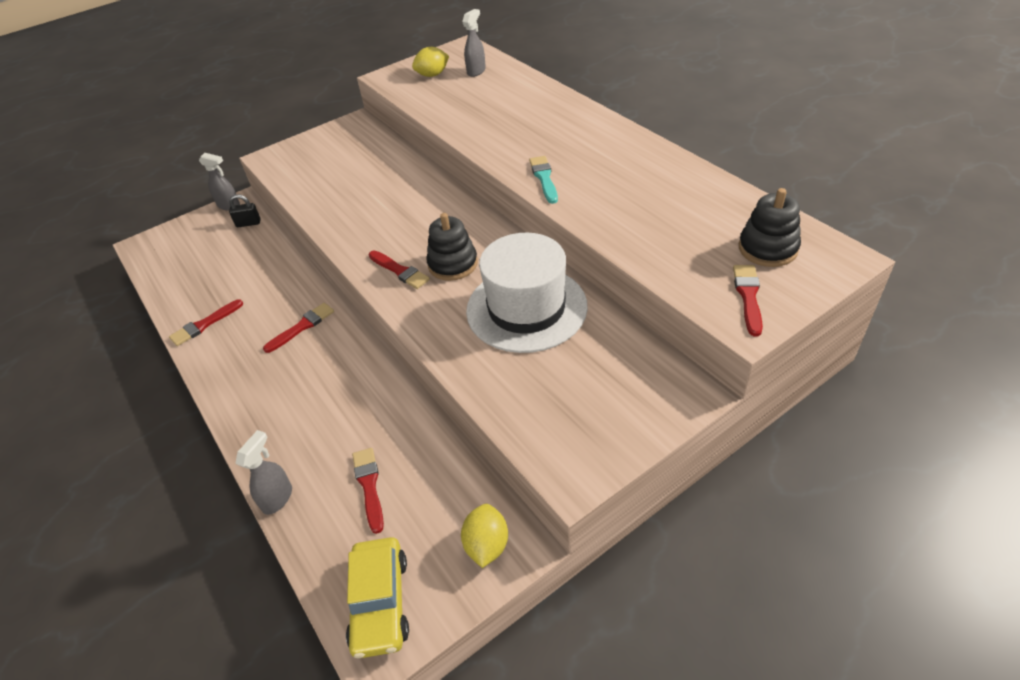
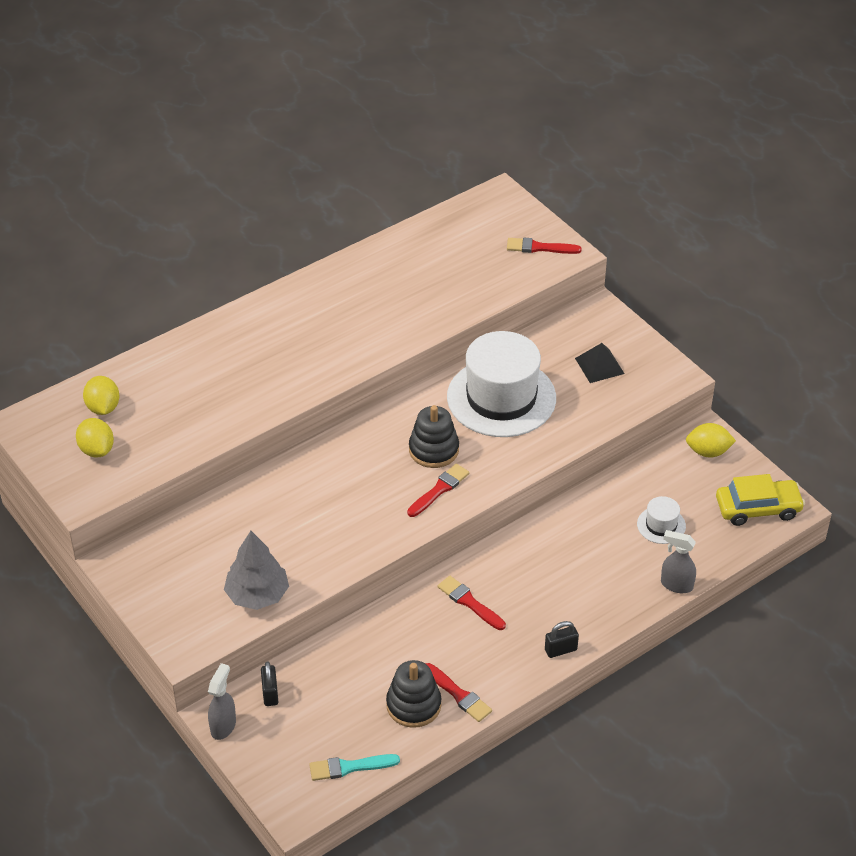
camera: 95 degrees left, 0 degrees up
red brush [352,448,384,534] -> white hat [637,496,686,544]
grey spray bottle [462,9,486,77] -> yellow lemon [83,376,119,415]
turquoise brush [529,156,558,204] -> turquoise brush moved to [309,754,400,781]
black stacking toy [739,188,801,267] -> black stacking toy moved to [386,660,441,728]
none -> grey tree [224,531,289,610]
none -> black padlock [545,621,579,658]
none -> black pyramid [575,343,625,383]

